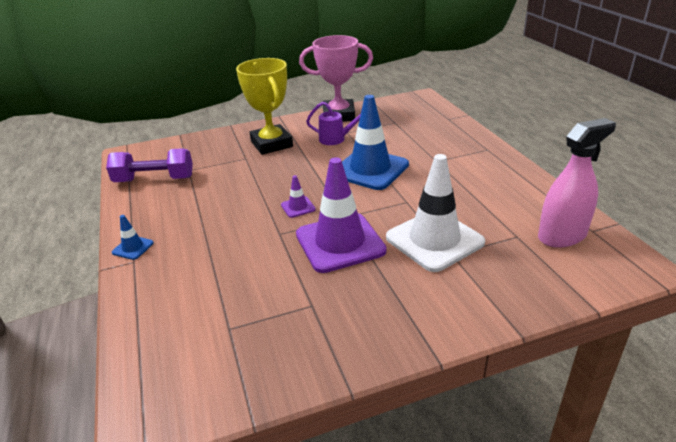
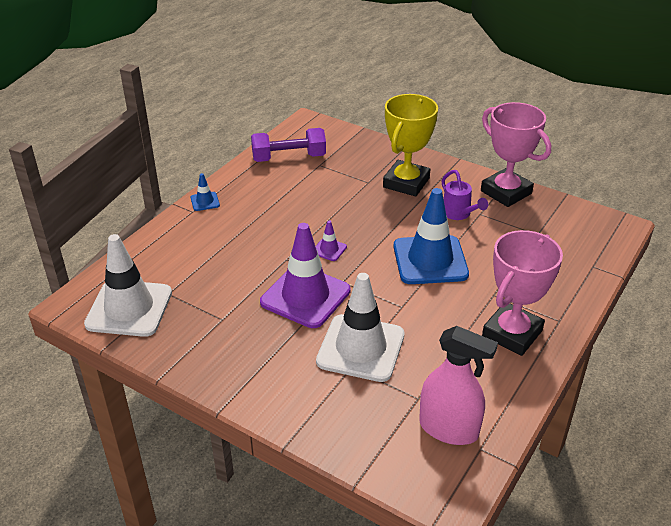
camera: 50 degrees right, 5 degrees up
purple dumbbell [106,148,193,182] -> purple dumbbell turned 60 degrees counterclockwise [251,128,326,162]
none -> white traffic cone [84,234,172,337]
none -> pink trophy [482,230,563,356]

